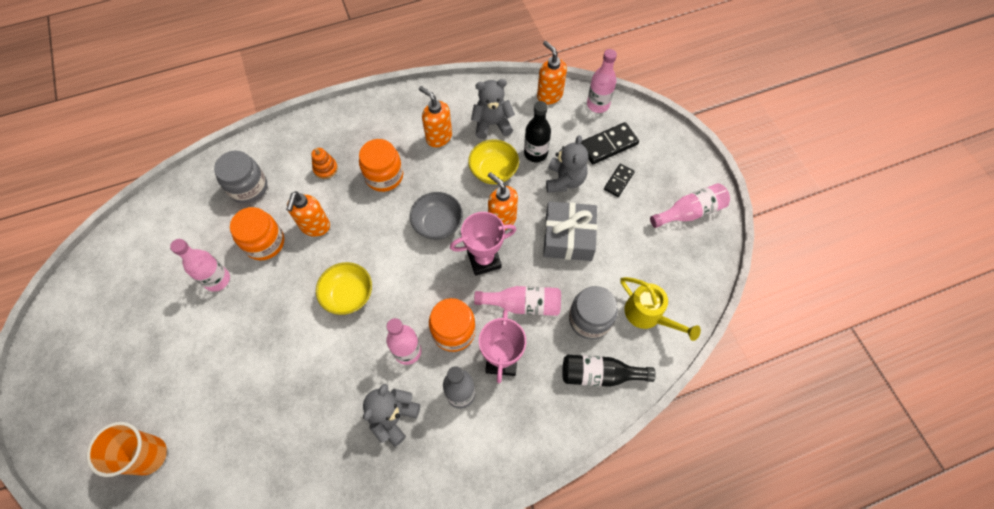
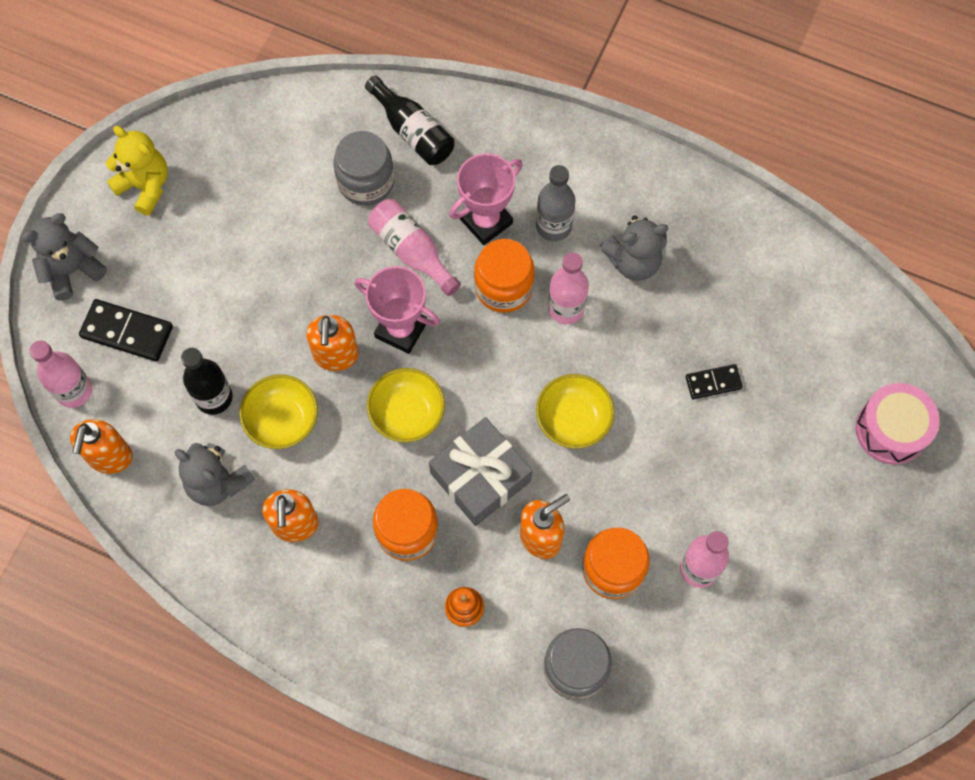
camera: 135 degrees left, 5 degrees up
orange cup [86,422,167,477] -> pink drum [856,383,940,465]
grey bowl [410,192,463,240] -> yellow bowl [367,368,445,442]
grey gift [543,201,597,261] -> grey gift moved to [429,417,532,526]
grey teddy bear [546,135,588,193] -> grey teddy bear moved to [22,213,107,301]
black domino [604,164,635,197] -> black domino moved to [686,364,743,399]
yellow watering can [620,277,701,341] -> none
pink bottle [650,183,730,228] -> yellow teddy bear [106,126,168,216]

